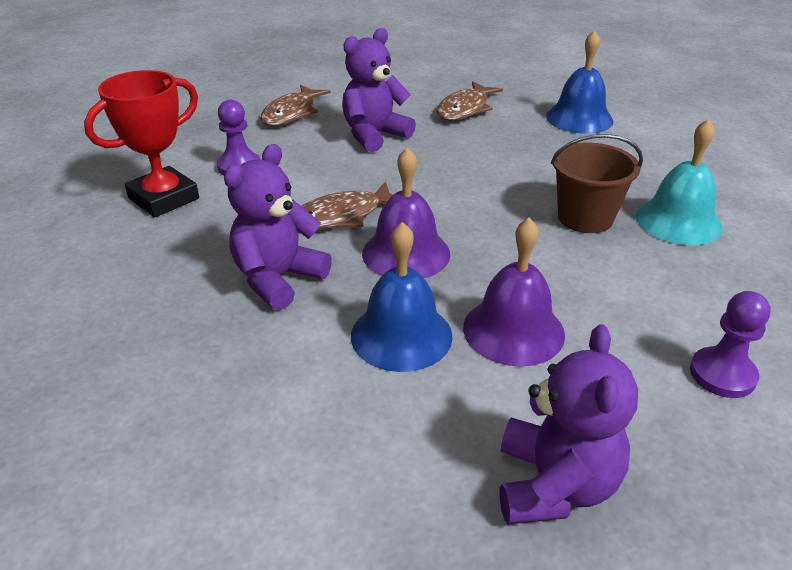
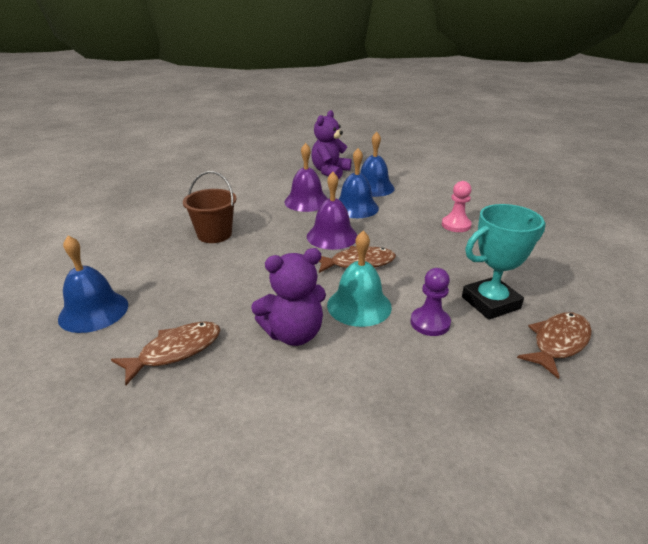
camera: 160 degrees left, 5 degrees down
red trophy [84,70,199,218] -> turquoise trophy [462,204,546,320]
purple teddy bear [224,144,332,310] -> none
brown fish [260,85,331,126] -> brown fish moved to [517,312,592,379]
turquoise bell [636,119,723,245] -> turquoise bell moved to [327,231,392,327]
purple pawn [690,291,771,398] -> none
none -> blue bell [360,132,395,197]
none -> pink pawn [442,181,472,232]

